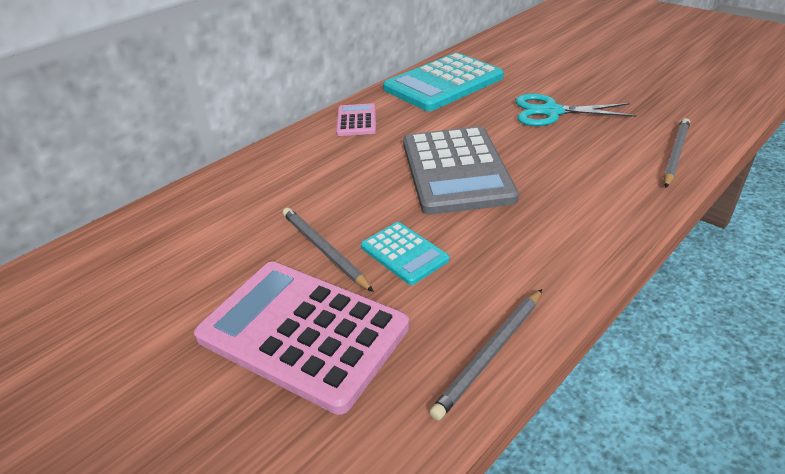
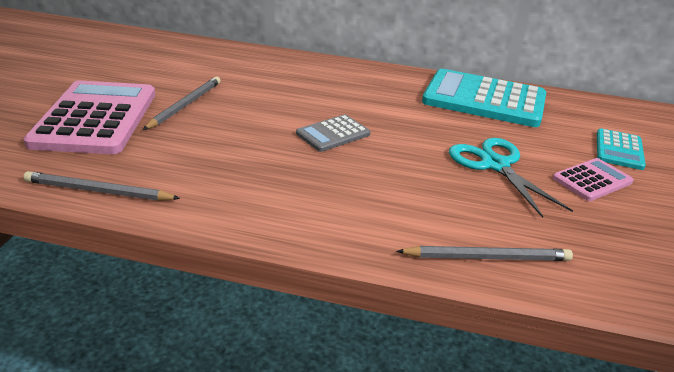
camera: 55 degrees right, 5 degrees down
pink calculator [336,103,376,136] -> pink calculator moved to [553,158,634,201]
turquoise calculator [361,222,450,285] -> turquoise calculator moved to [597,128,646,170]
grey calculator [403,126,519,215] -> grey calculator [296,115,370,152], size x0.49

